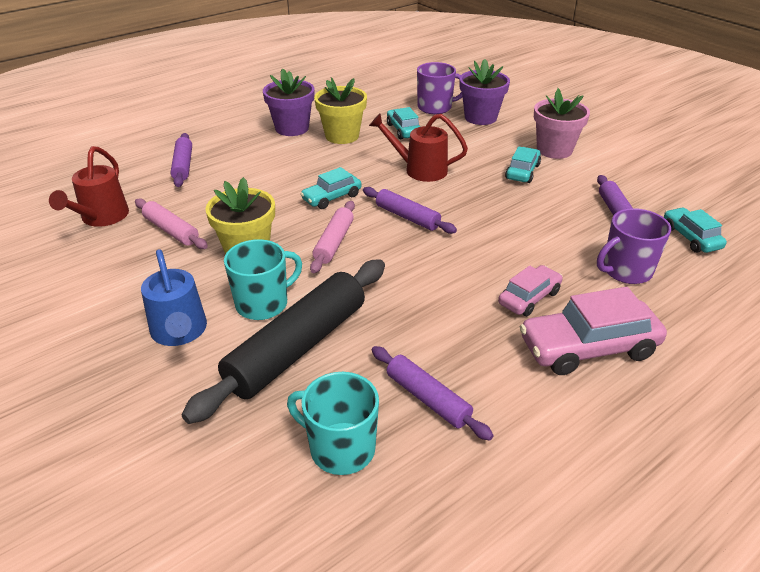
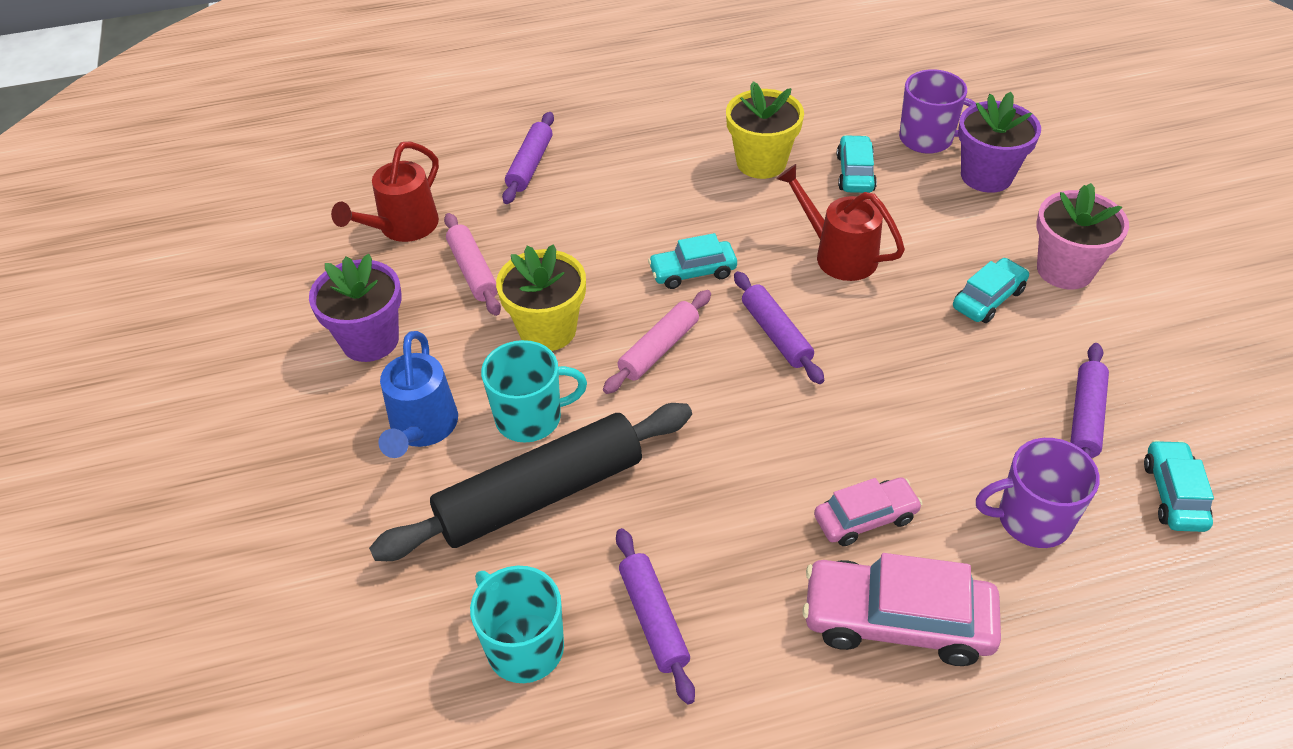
camera: 25 degrees right, 10 degrees up
purple flower pot [263,68,315,136] -> purple flower pot moved to [309,254,402,362]

